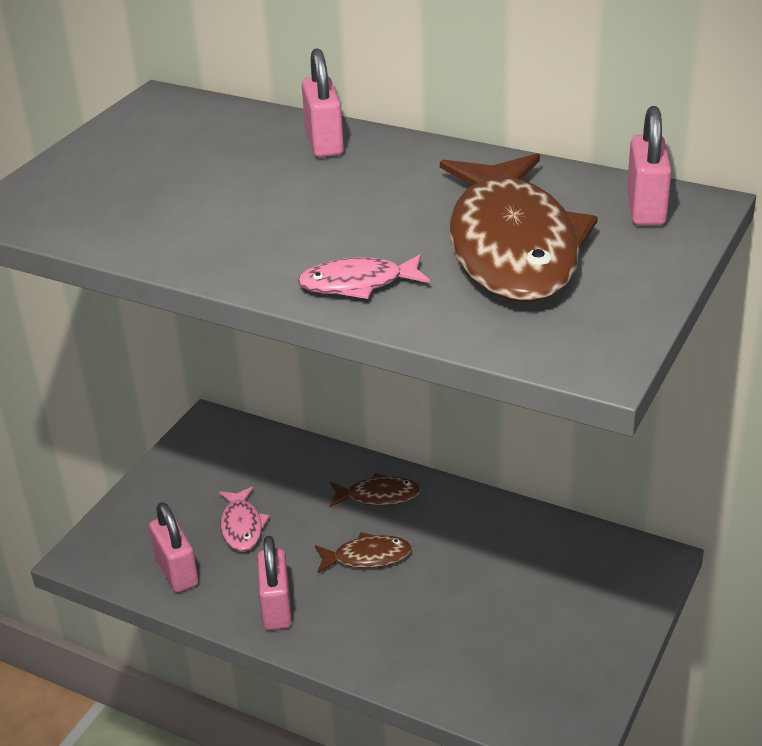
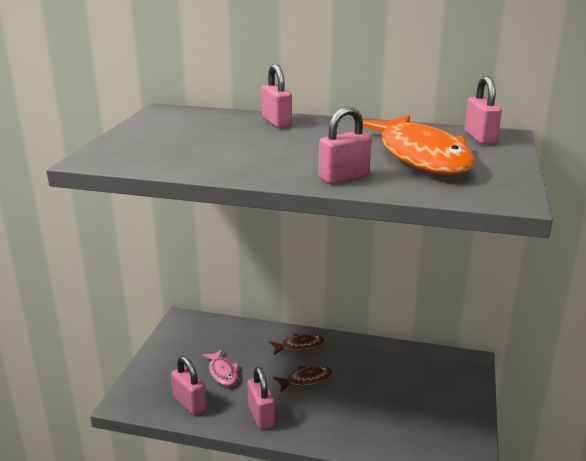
camera: 15 degrees left, 10 degrees down
pink fish [298,254,430,299] -> pink padlock [319,107,371,184]
brown fish [440,153,598,303] -> orange fish [362,115,475,175]

